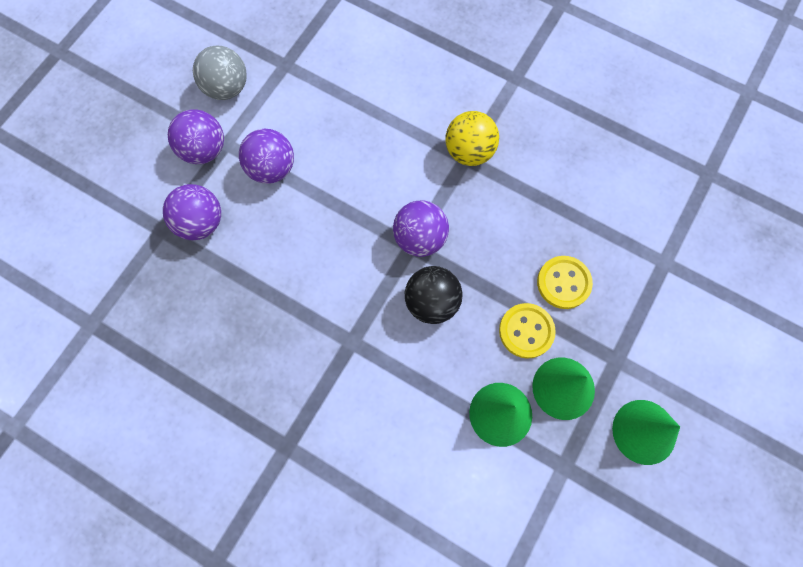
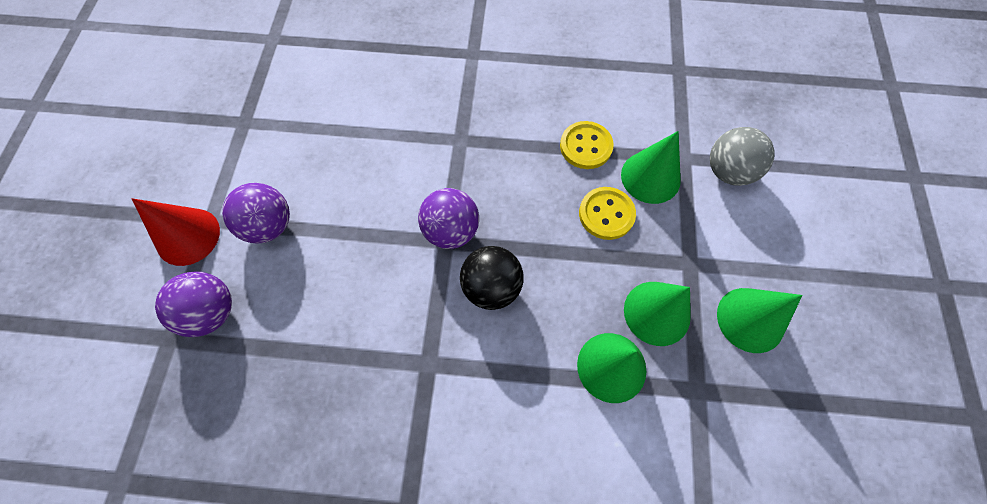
camera: 25 degrees left, 5 degrees down
purple ball [168,109,224,164] -> red cone [131,198,220,266]
grey ball [193,46,247,100] -> grey ball moved to [710,127,775,186]
yellow ball [445,111,499,166] -> none
yellow button [499,303,556,359] -> yellow button moved to [560,121,614,169]
none -> green cone [621,131,681,204]

